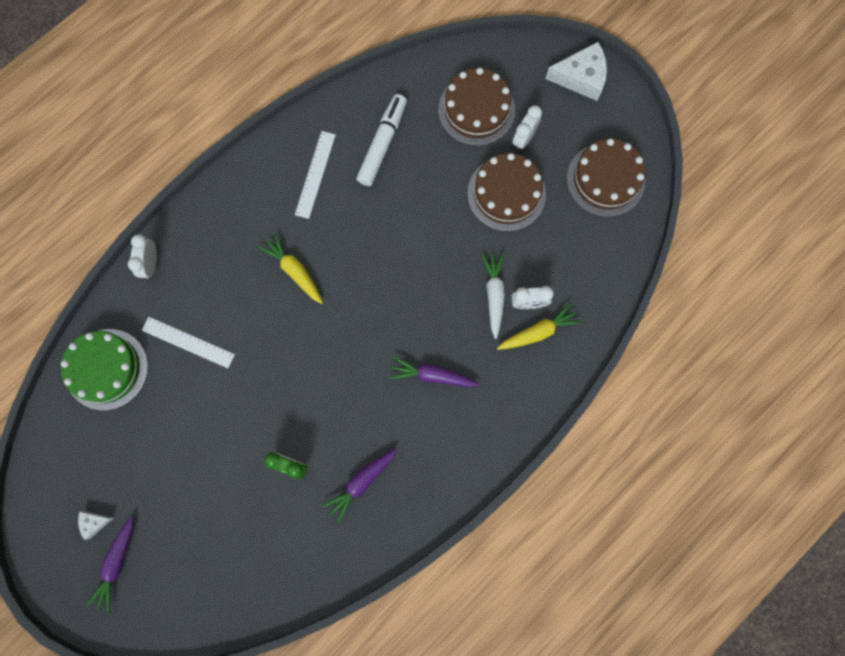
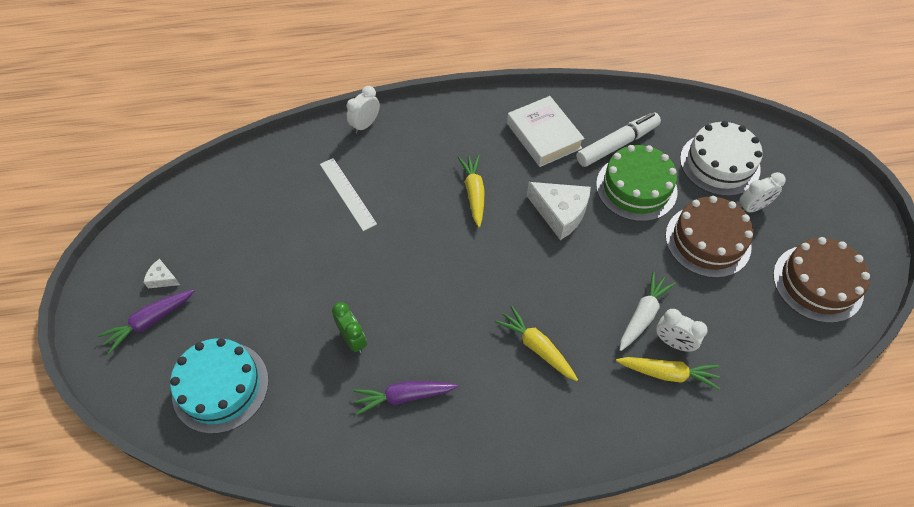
camera: 35 degrees right, 20 degrees down
green cake [61,329,148,410] -> green cake moved to [596,145,678,221]
white ruler [295,131,336,219] -> white book [507,96,585,167]
purple carrot [389,356,479,387] -> yellow carrot [495,306,578,381]
brown cake [438,68,515,146] -> white cake [680,121,763,196]
white cheese [545,42,607,101] -> white cheese moved to [527,182,591,240]
none -> turquoise cake [170,338,269,434]

